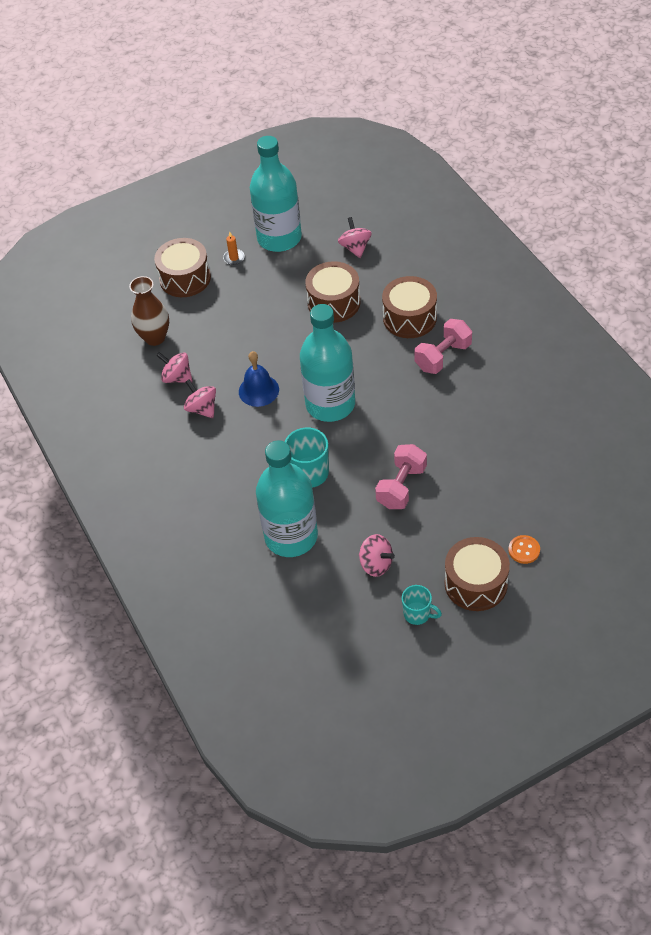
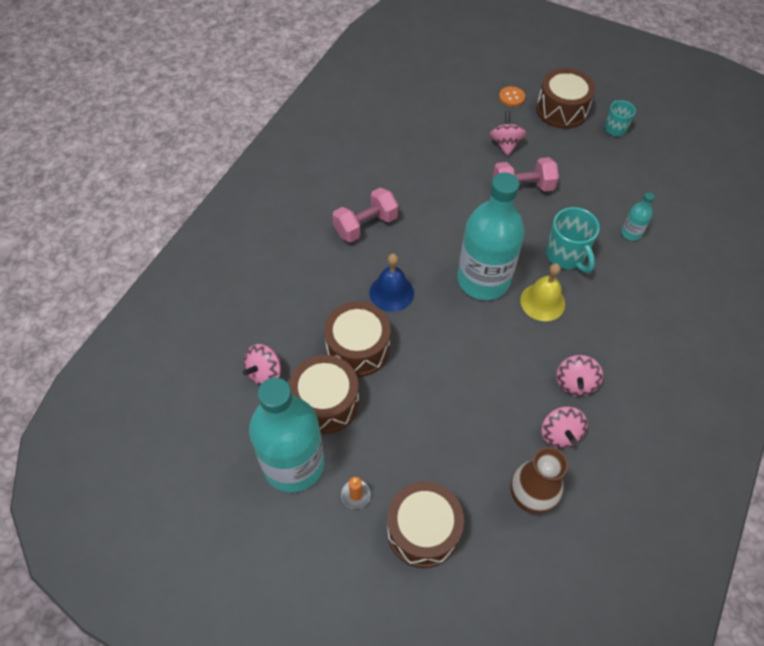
camera: 130 degrees left, 5 degrees up
blue bell [239,351,279,407] -> blue bell moved to [370,254,414,312]
turquoise bottle [256,440,318,557] -> turquoise bottle [621,192,654,241], size x0.41
pink spinning top [359,534,395,577] -> pink spinning top moved to [489,111,526,156]
brown drum [382,276,437,338] -> brown drum moved to [289,355,359,434]
pink dumbbell [414,319,472,374] -> pink dumbbell turned 45 degrees counterclockwise [332,188,398,242]
none -> yellow bell [520,263,565,321]

